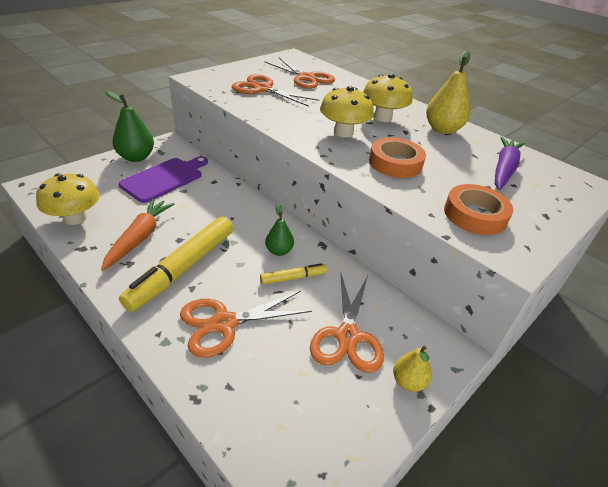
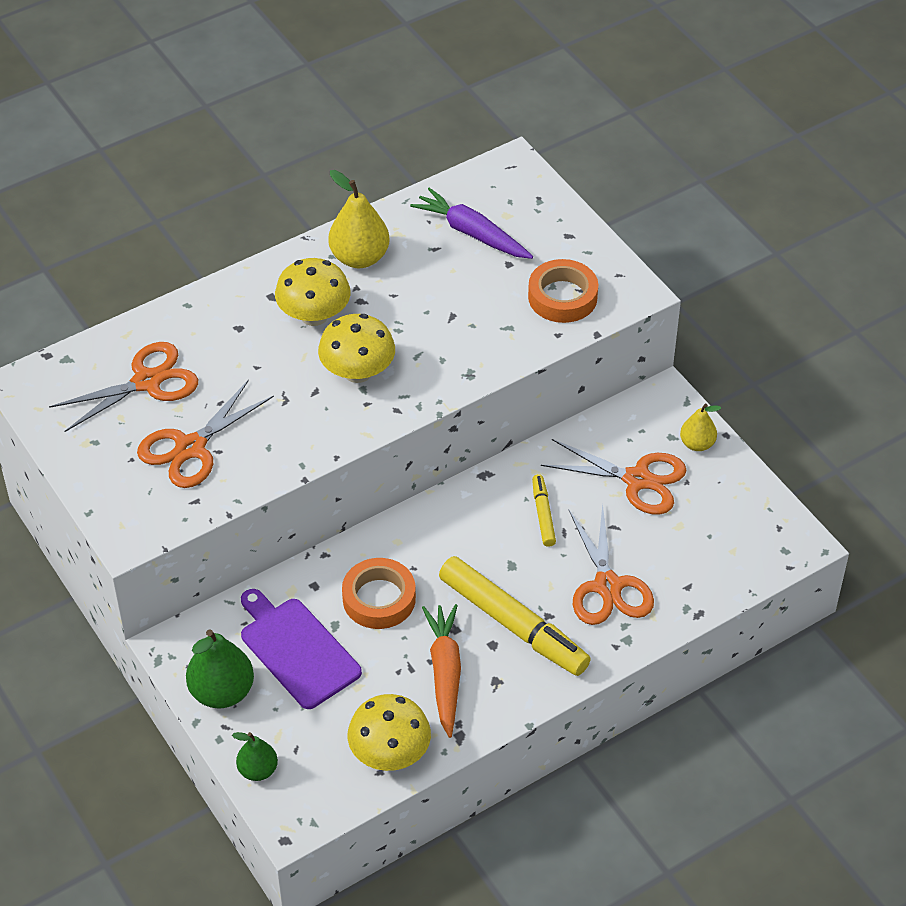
camera: 75 degrees left, 10 degrees up
orange carrot [101,198,174,271] -> orange carrot turned 60 degrees clockwise [422,604,461,738]
green pear [265,204,294,256] -> green pear moved to [232,732,278,781]
orange tape [369,137,426,178] -> orange tape moved to [342,558,416,629]

